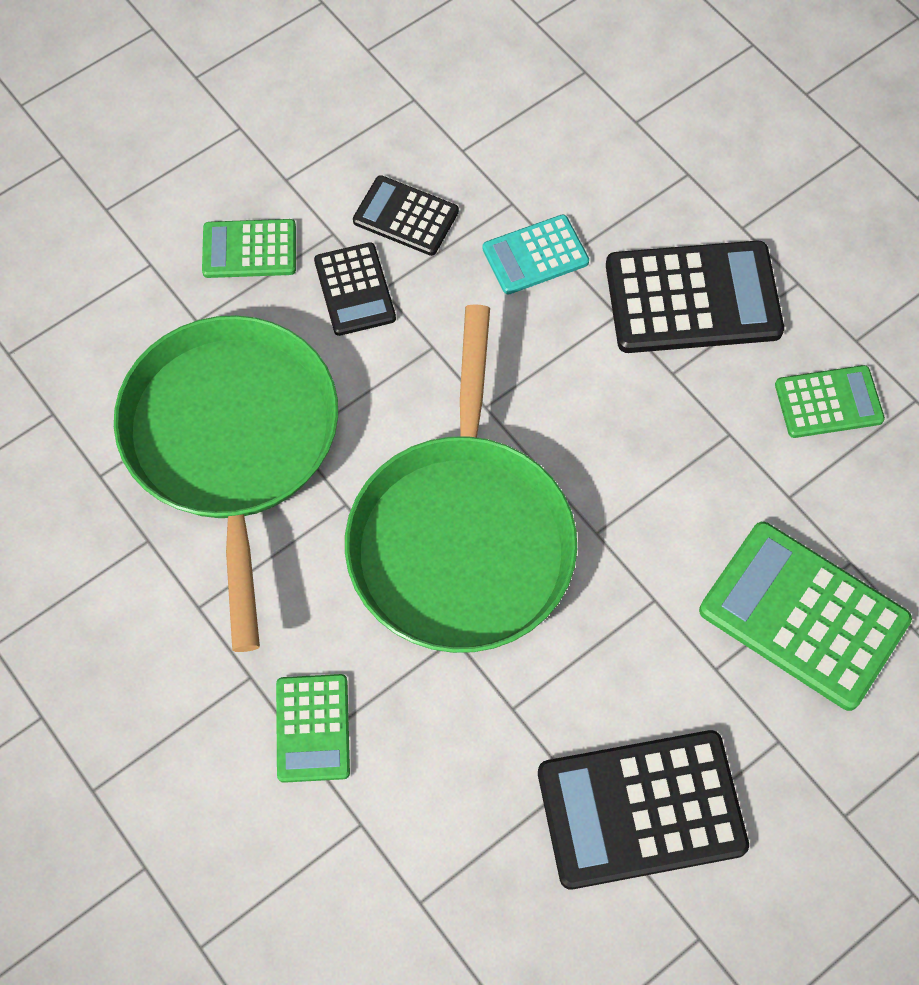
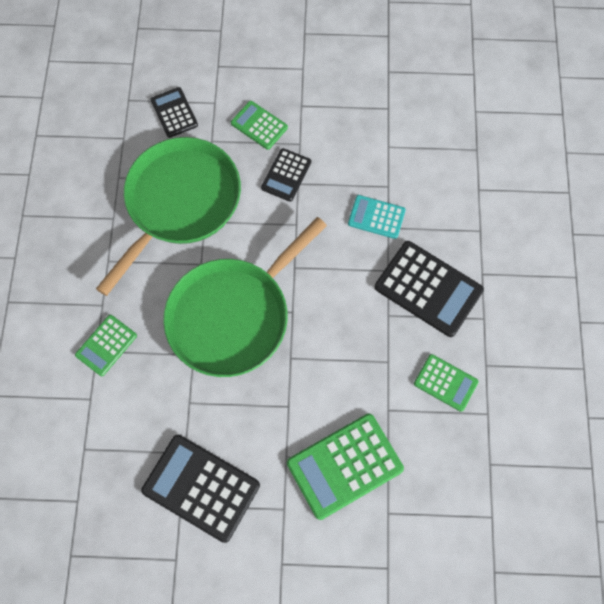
camera: 40 degrees right, 5 degrees up
black calculator [353,175,459,256] -> black calculator moved to [151,87,198,138]
green calculator [699,522,912,711] -> green calculator turned 105 degrees counterclockwise [287,414,404,520]

